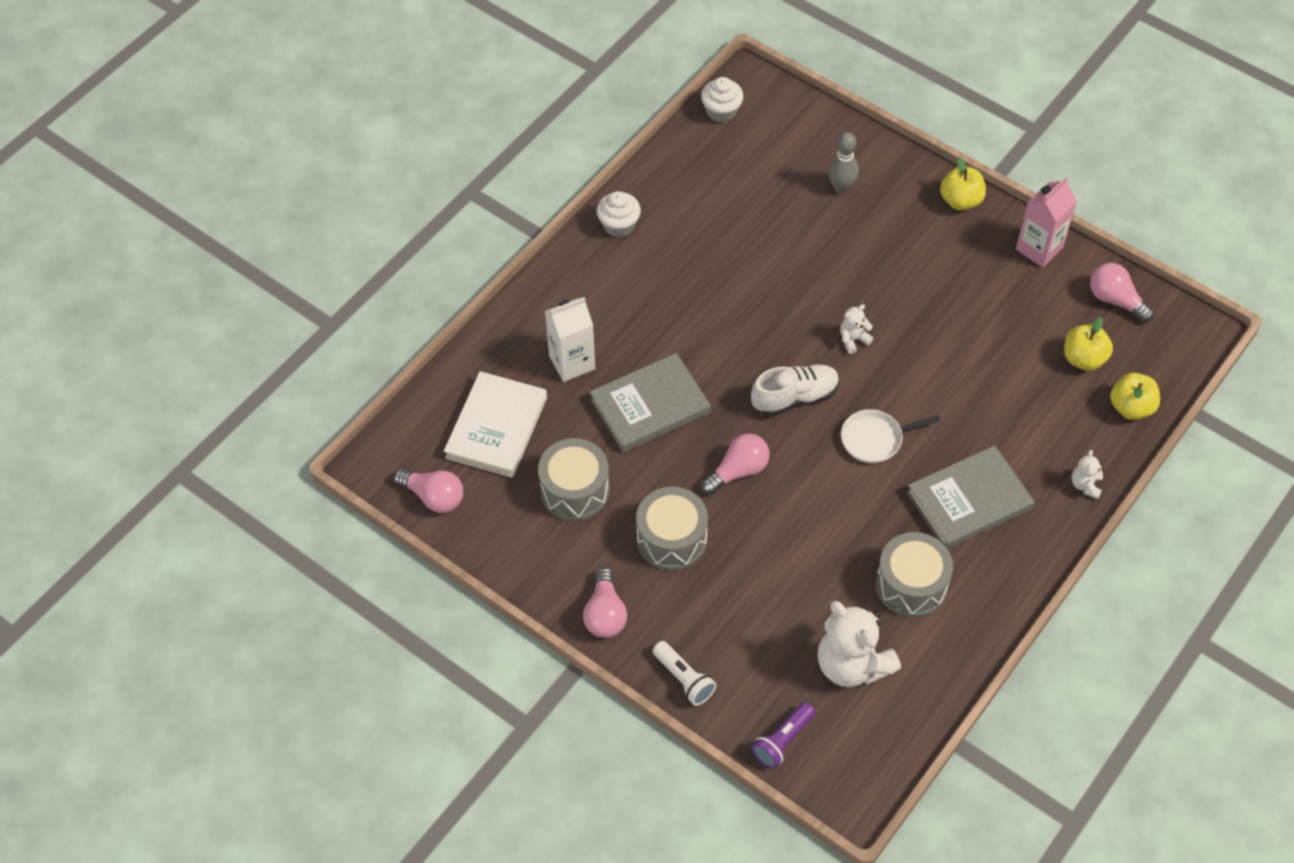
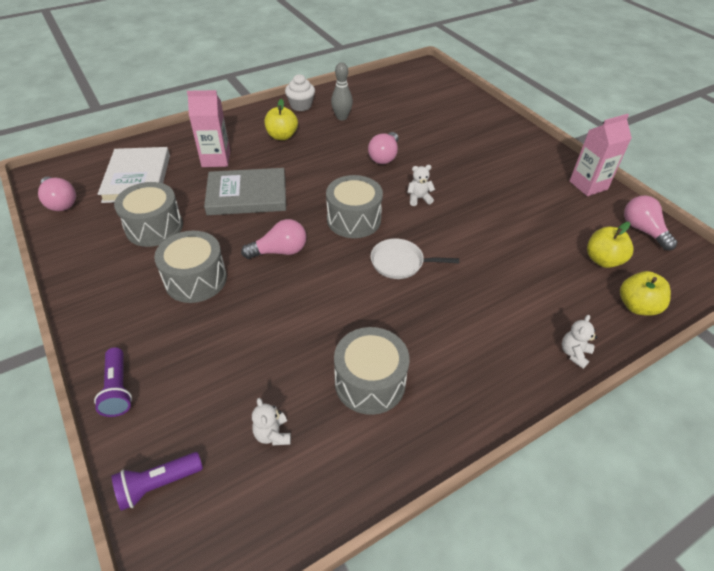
camera: 20 degrees right, 10 degrees down
white book [444,371,547,478] -> white book turned 45 degrees counterclockwise [98,147,170,203]
white carton [545,297,595,382] -> pink carton [187,90,230,167]
pink light bulb [583,567,627,638] -> pink light bulb moved to [368,132,398,164]
white flashlight [653,641,716,706] -> purple flashlight [94,347,132,417]
white cupcake [701,77,744,123] -> none
white shoe [751,364,839,417] -> grey drum [326,175,383,238]
white teddy bear [818,601,901,687] -> white teddy bear [252,398,291,446], size x0.45
grey bowling pin [828,132,859,193] -> grey bowling pin moved to [331,62,353,120]
grey book [907,446,1035,549] -> none
yellow apple [940,158,986,210] -> yellow apple moved to [265,99,298,140]

